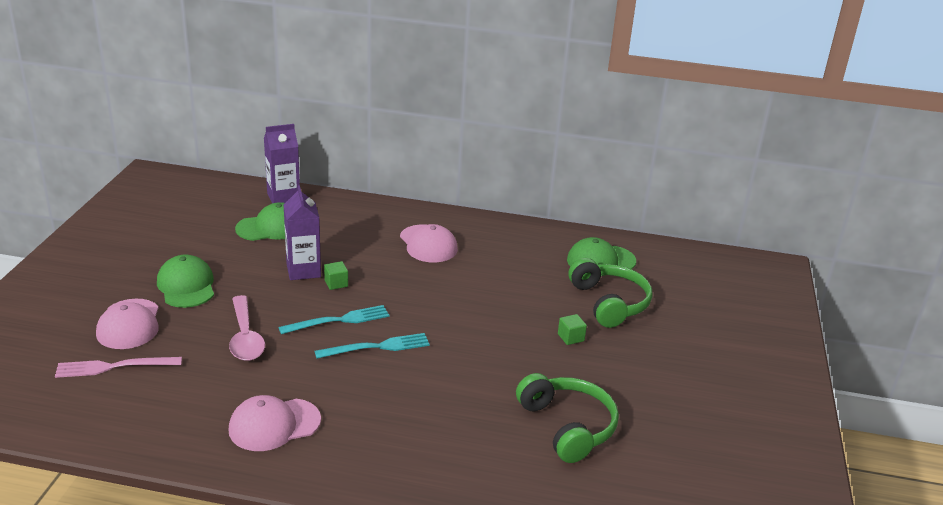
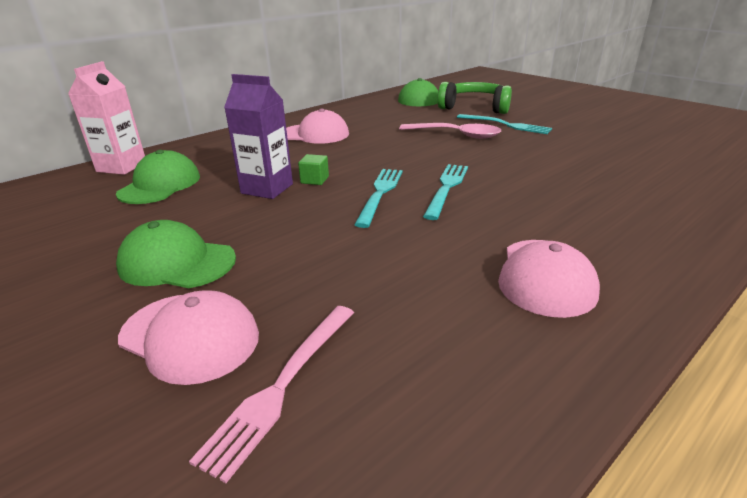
camera: 50 degrees left, 0 degrees up
pink spoon [229,295,265,361] -> pink spoon moved to [399,123,501,139]
purple carton [264,124,300,203] -> pink carton [68,61,145,175]
green headphones [516,373,619,463] -> none
green cube [558,314,587,345] -> turquoise fork [457,114,552,134]

